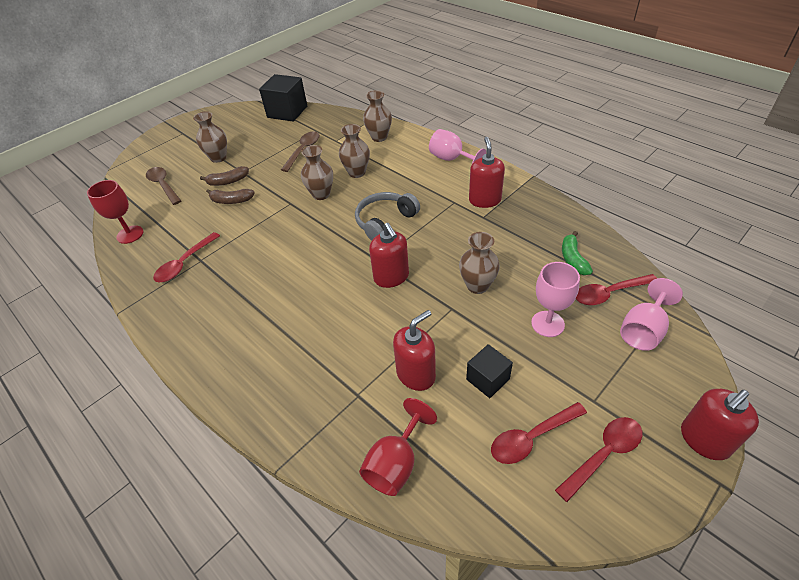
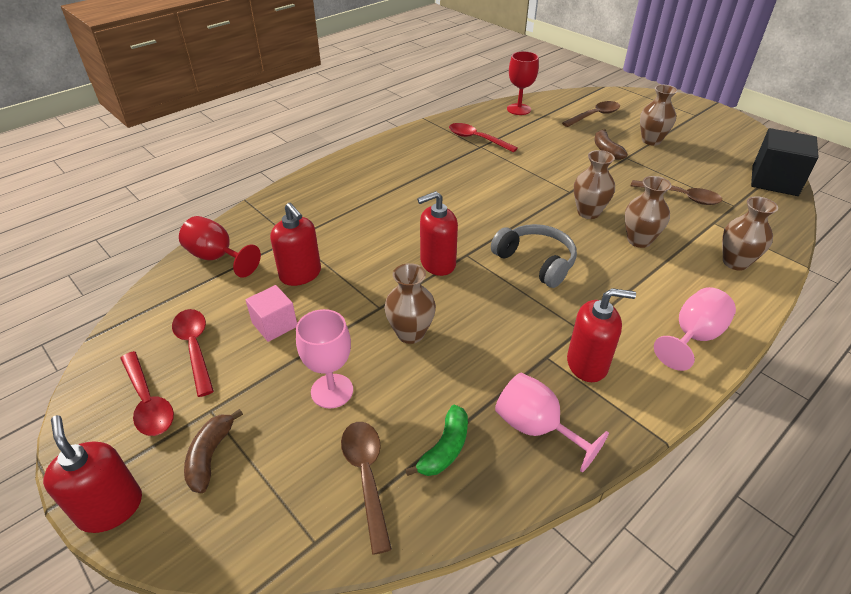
camera: 90 degrees right, 5 degrees down
brown banana [206,189,255,204] -> brown banana moved to [184,409,243,493]
black cube [466,344,513,398] -> pink cube [245,285,297,342]
green banana [562,231,593,275] -> green banana turned 120 degrees clockwise [405,405,468,476]
red spoon [576,274,657,305] -> brown spoon [341,422,392,555]
pink goblet [620,278,683,351] -> pink goblet moved to [495,373,609,472]

